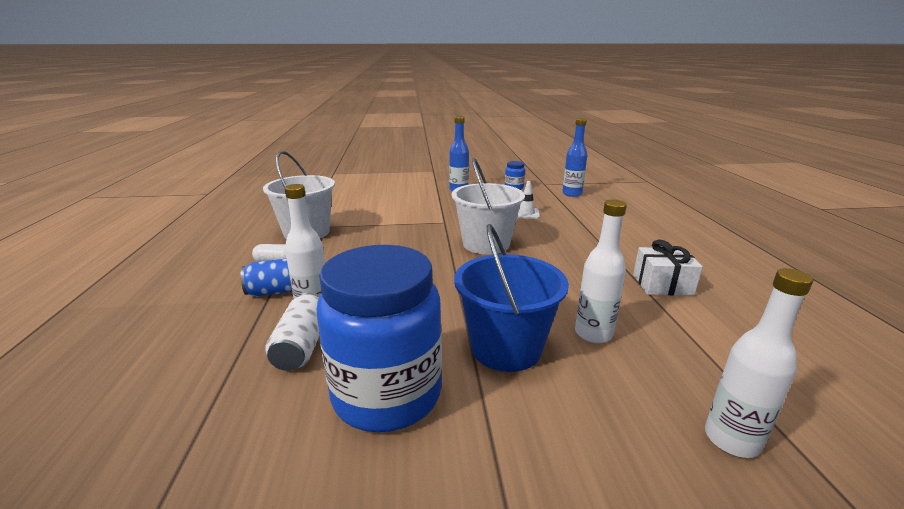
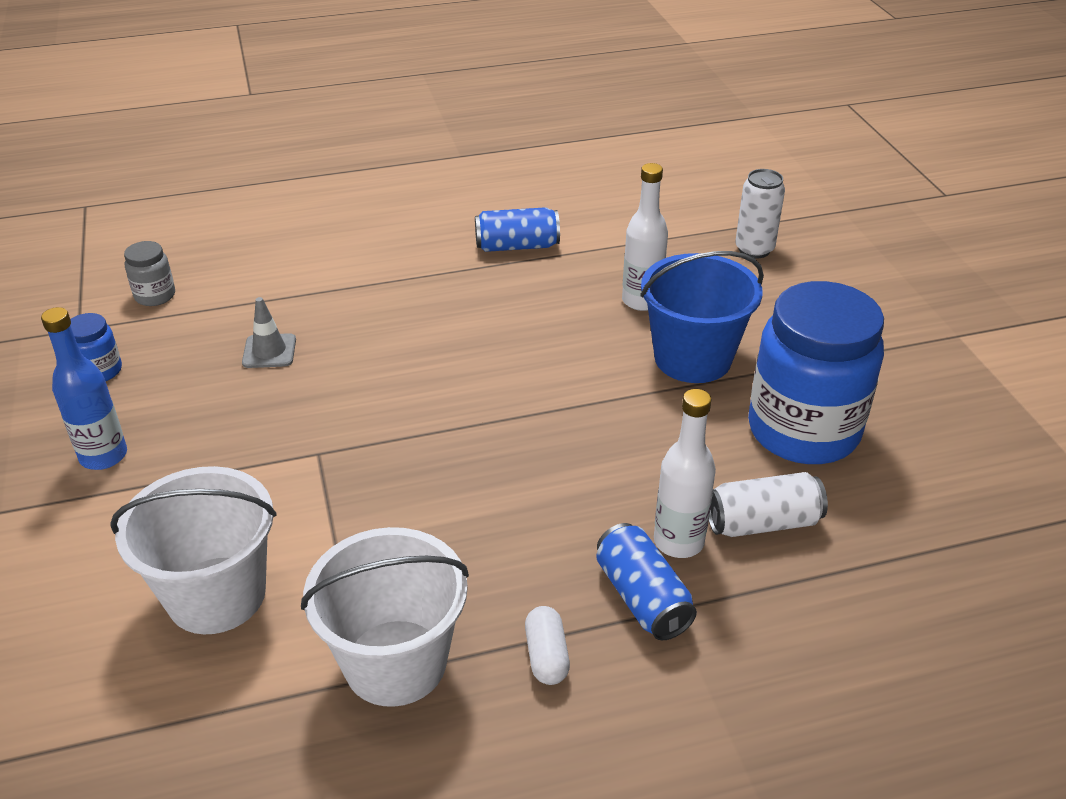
camera: 100 degrees left, 15 degrees up
white bucket [452,158,525,255] -> white bucket moved to [110,466,276,634]
white traffic cone [517,181,540,219] -> grey traffic cone [242,297,296,368]
blue bottle [562,118,587,197] -> grey jar [124,241,175,306]
white gift [633,240,703,296] -> blue can [475,207,560,252]
white bottle [705,268,813,458] -> white can [735,169,785,259]

